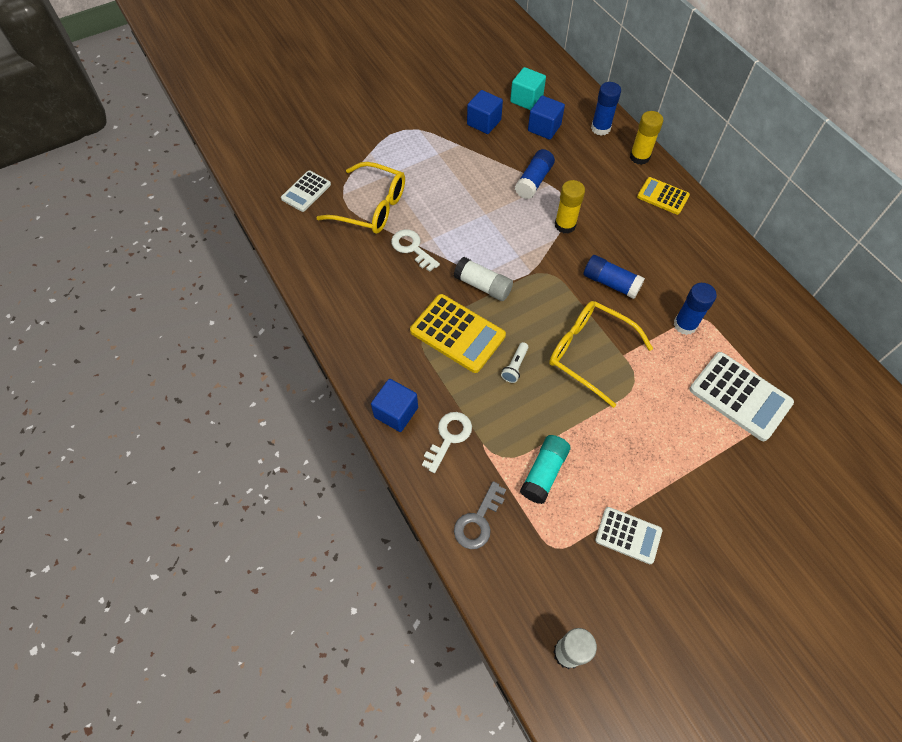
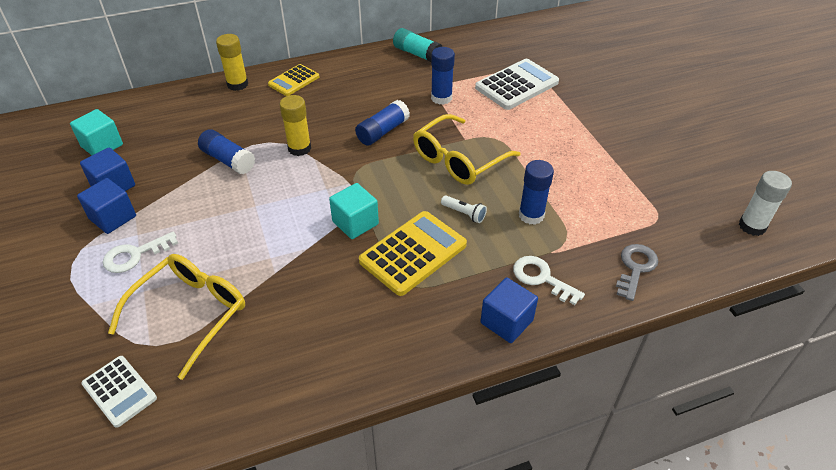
camera: 80 degrees left, 15 degrees down
white key [391,229,440,272] -> white key moved to [103,232,178,273]
white glue stick [454,257,513,301] -> turquoise cube [329,183,379,239]
grey key [454,481,506,549] -> grey key turned 105 degrees counterclockwise [616,244,658,301]
turquoise glue stick [520,435,570,504] -> turquoise glue stick moved to [393,28,442,62]
blue cube [528,96,565,140] -> blue cube moved to [77,178,136,234]
blue glue stick [591,82,621,136] -> blue glue stick moved to [519,160,554,225]
white calculator [595,507,662,564] -> none

